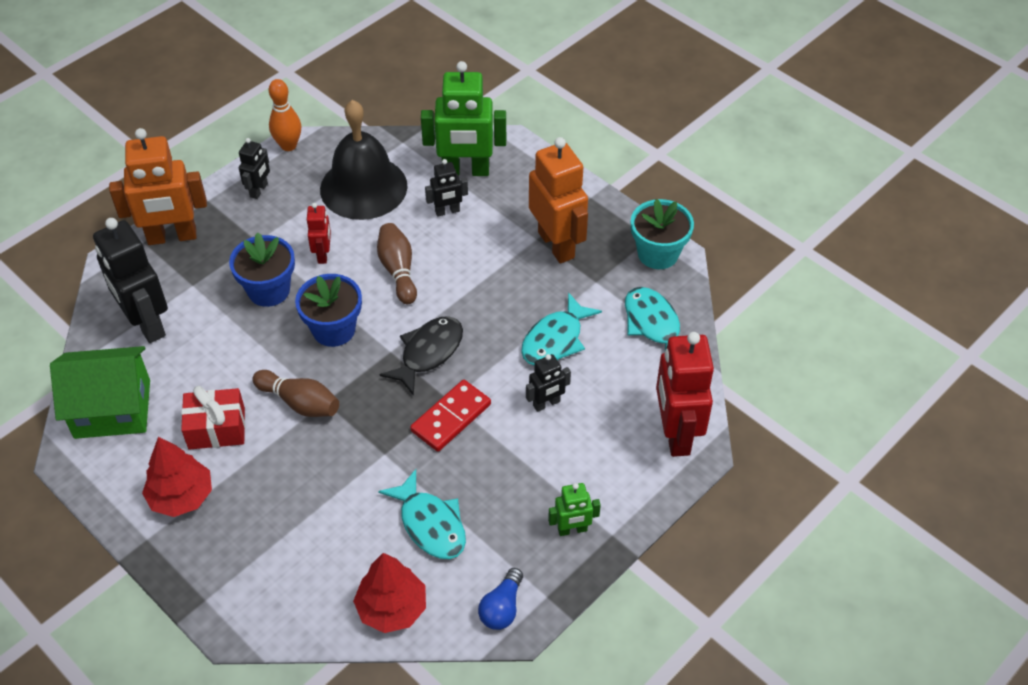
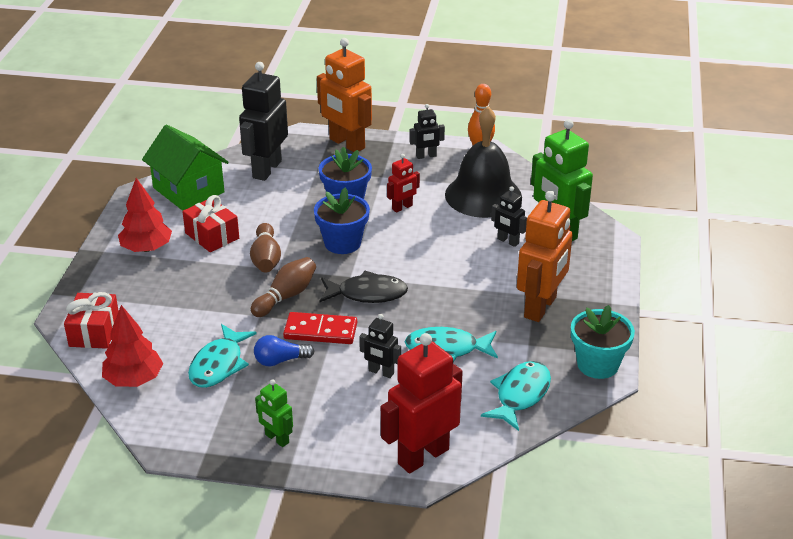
camera: 55 degrees right, 15 degrees down
brown bowling pin [377,223,417,304] -> brown bowling pin moved to [251,257,316,317]
blue light bulb [478,568,523,630] -> blue light bulb moved to [254,335,315,367]
none -> red gift [64,292,119,349]

